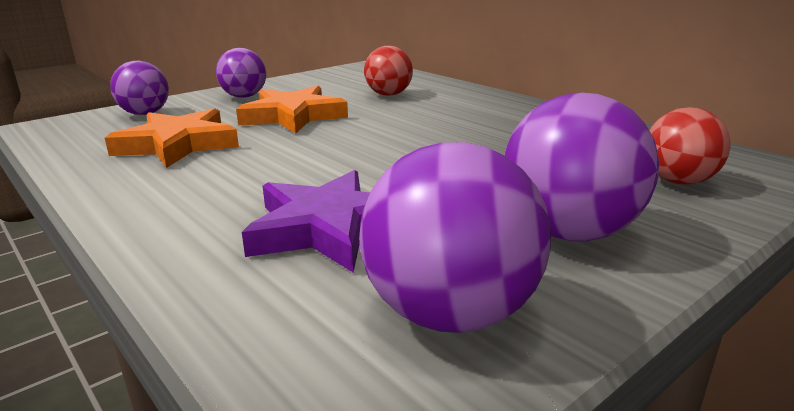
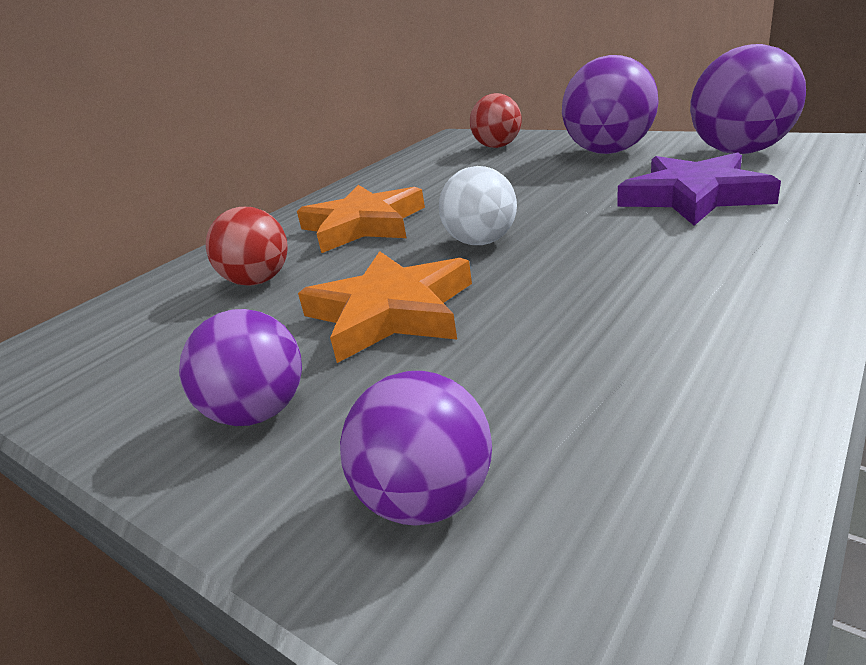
camera: 100 degrees left, 5 degrees up
orange star [105,108,239,168] -> orange star moved to [297,185,425,253]
none -> white ball [439,166,517,245]

